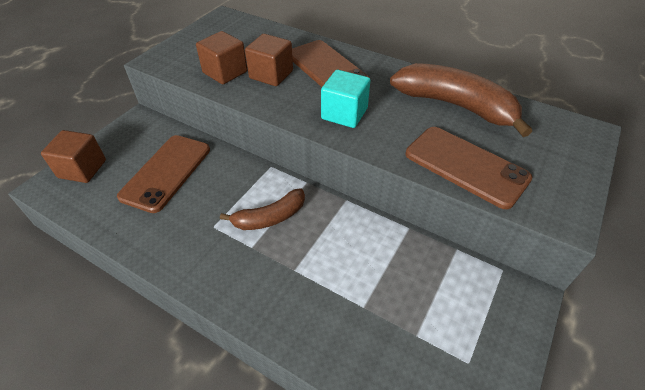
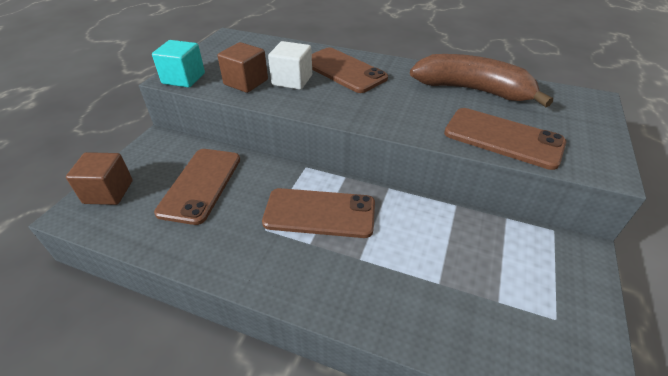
camera: 10 degrees left, 5 degrees down
brown banana [220,188,305,230] -> brown phone [262,188,375,238]
brown cube [245,34,293,86] -> white cube [268,41,312,90]
turquoise cube [321,70,370,128] -> turquoise cube moved to [152,40,205,88]

